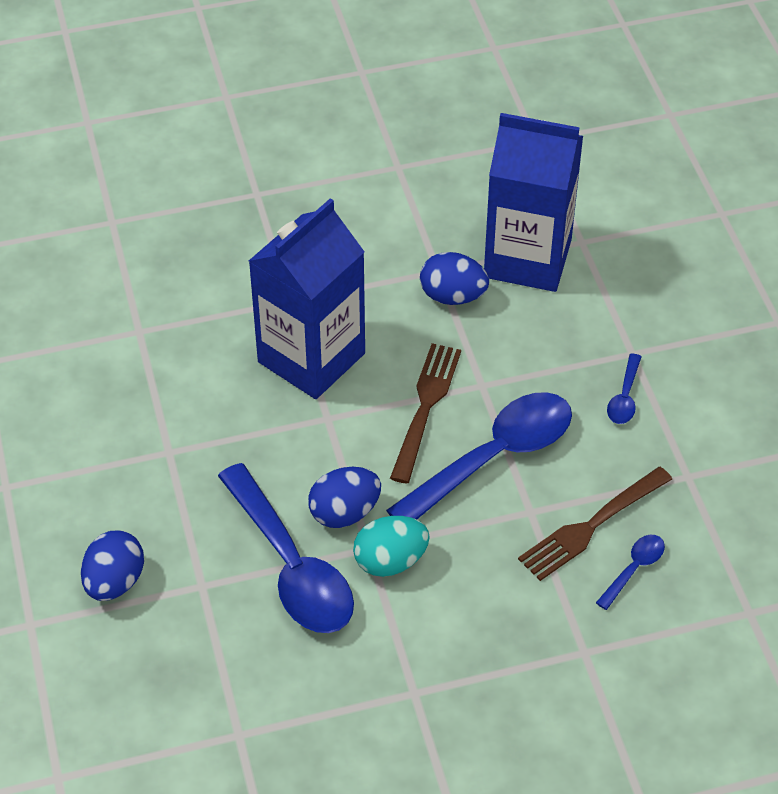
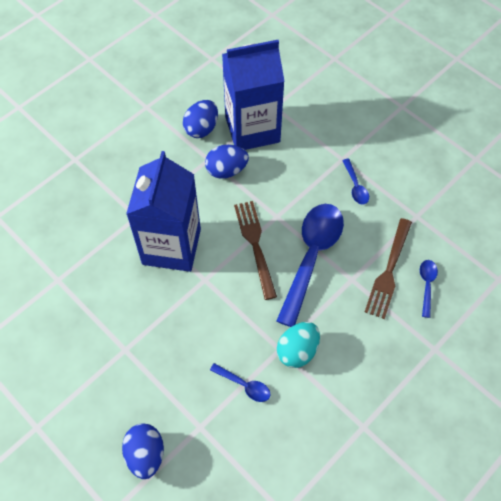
camera: 30 degrees left, 10 degrees up
blue spoon [218,463,354,633] -> blue spoon [210,363,270,402], size x0.44
blue egg [308,467,381,528] -> blue egg moved to [183,100,218,138]

